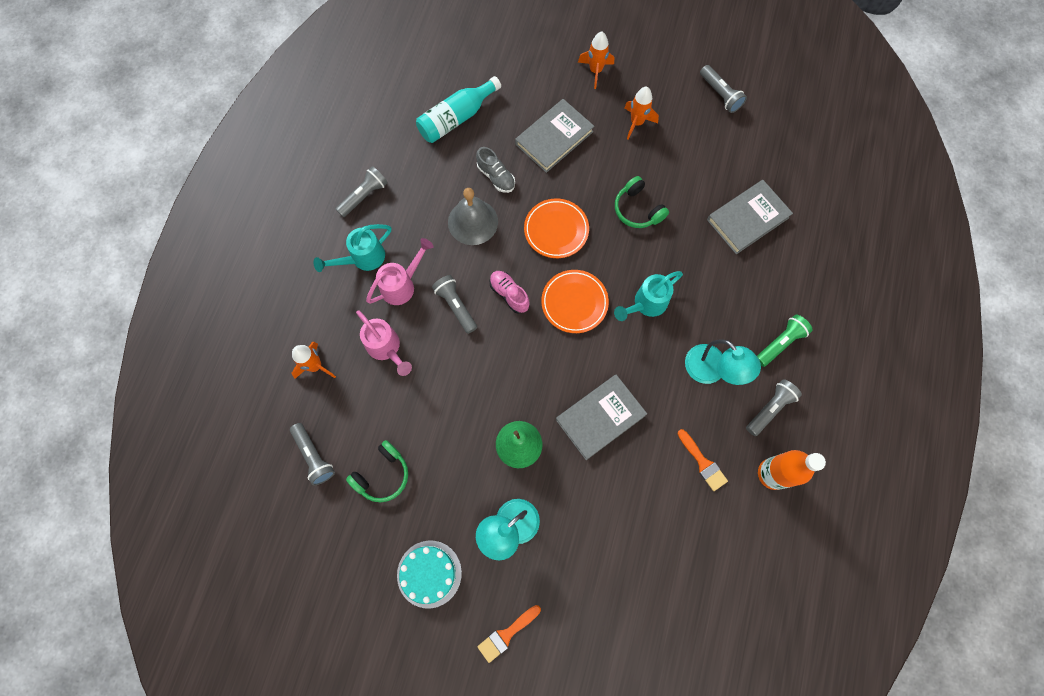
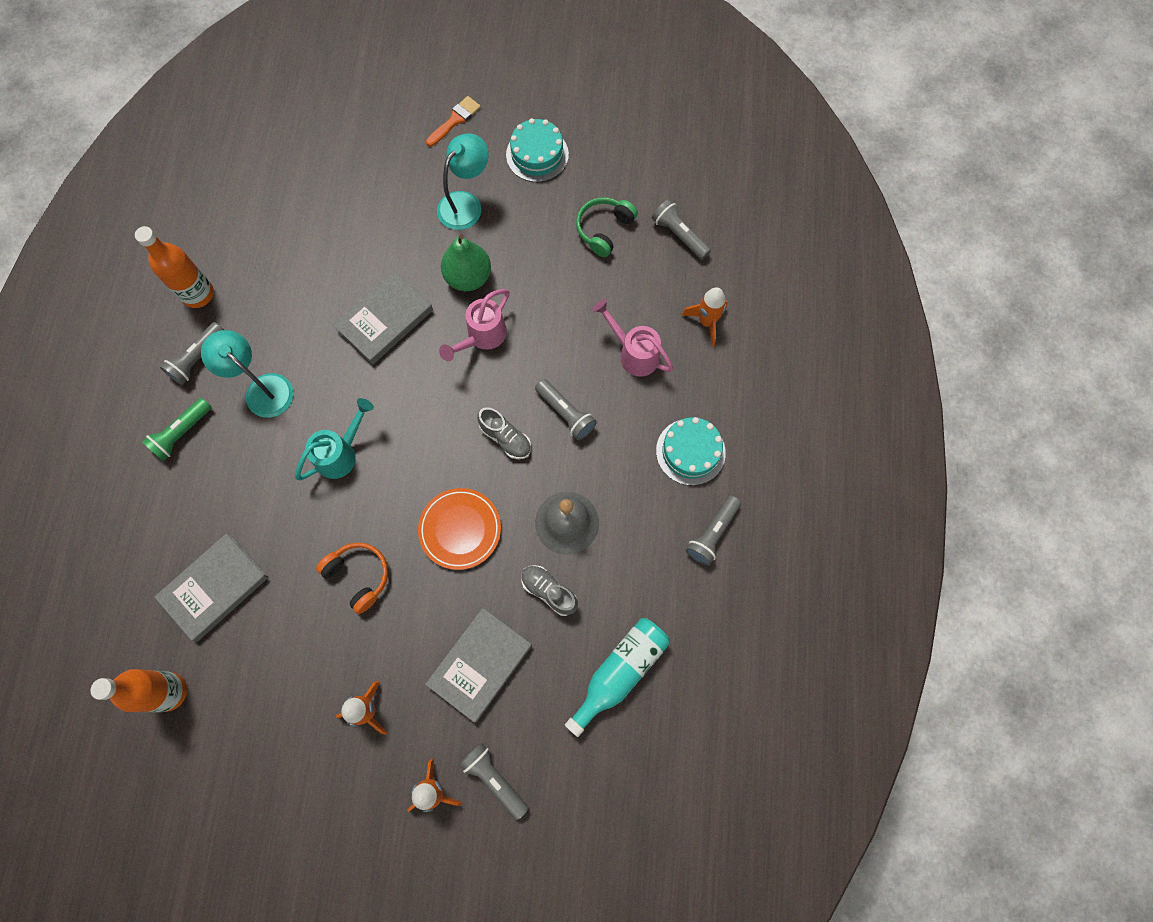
camera: 170 degrees right, 0 degrees up
turquoise watering can [313,224,391,272] -> turquoise cake [656,417,726,486]
pink watering can [366,238,434,305] -> pink watering can moved to [439,289,510,361]
pink shoe [490,271,530,314] -> grey shoe [477,407,531,459]
orange plate [541,270,609,333] -> none
green headphones [615,176,669,228] -> orange headphones [316,542,388,614]
orange brush [678,429,728,491] -> none
grey flashlight [700,65,747,113] -> grey flashlight moved to [459,743,529,820]
none -> orange bottle [90,669,187,712]

